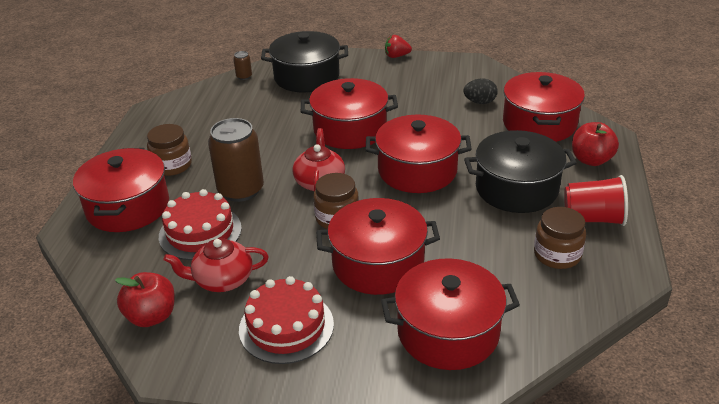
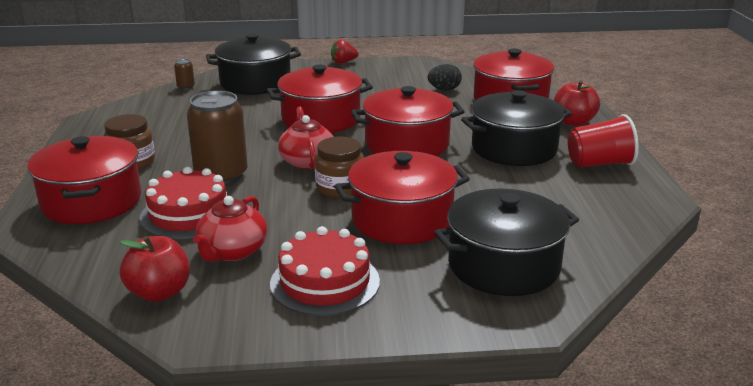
camera: 15 degrees left, 10 degrees down
red teapot [164,238,269,292] -> red teapot turned 45 degrees counterclockwise [193,196,268,262]
red pot [381,258,520,370] -> black pot [434,188,579,296]
brown jar [534,207,586,269] -> none

